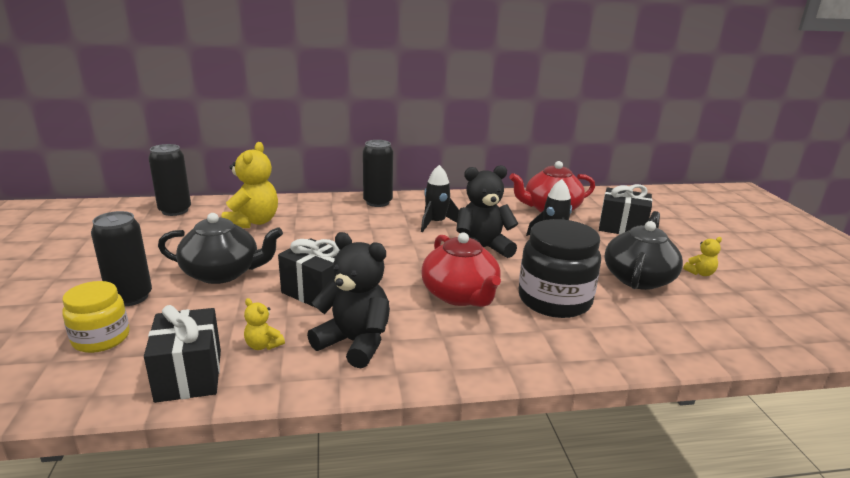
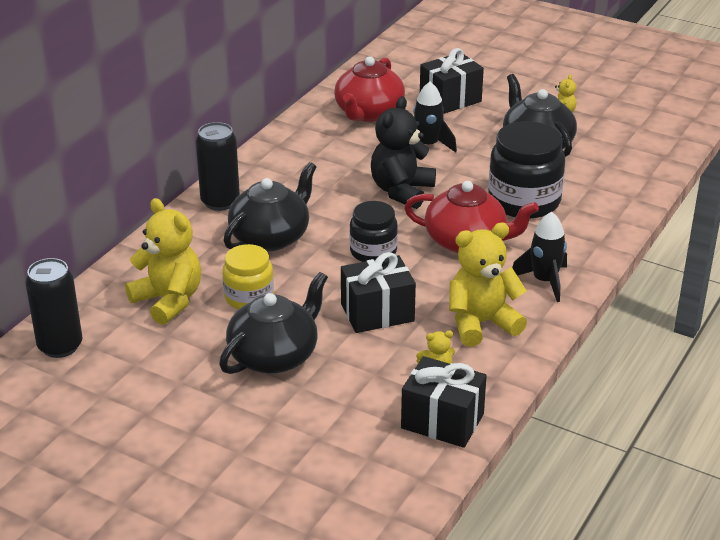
camera: 50 degrees left, 10 degrees up
yellow jar [62,281,129,353] -> yellow jar moved to [222,244,274,309]
black can [91,211,152,306] -> none
black teddy bear [307,232,390,368] -> yellow teddy bear [449,222,527,347]
black rocket [421,165,459,232] -> black rocket moved to [512,212,567,302]
none -> black teapot [223,162,316,251]
none -> black jar [350,201,398,262]

